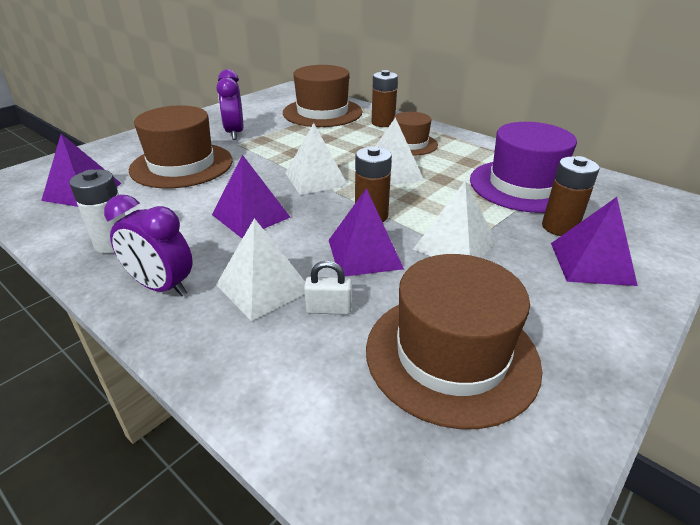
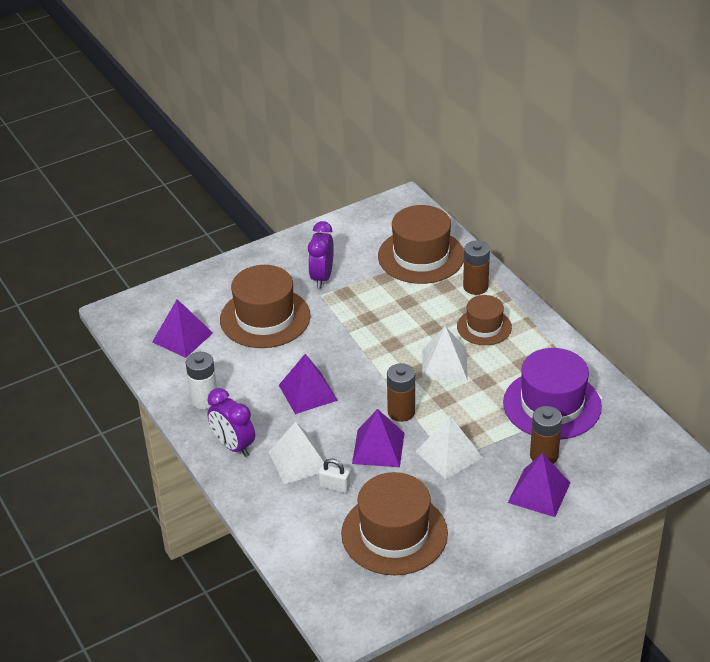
camera: 20 degrees right, 5 degrees up
white pyramid [286,123,348,195] -> none

